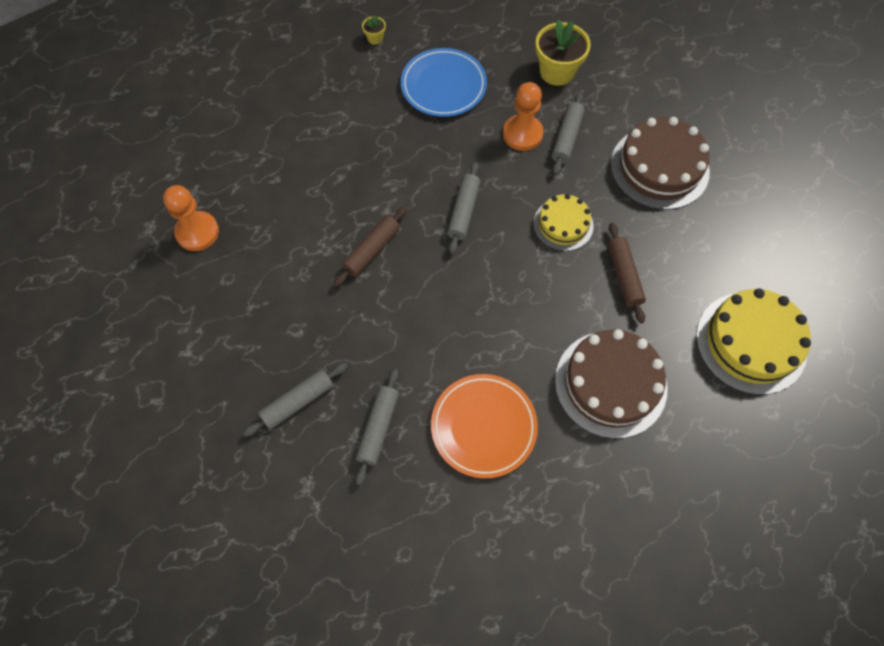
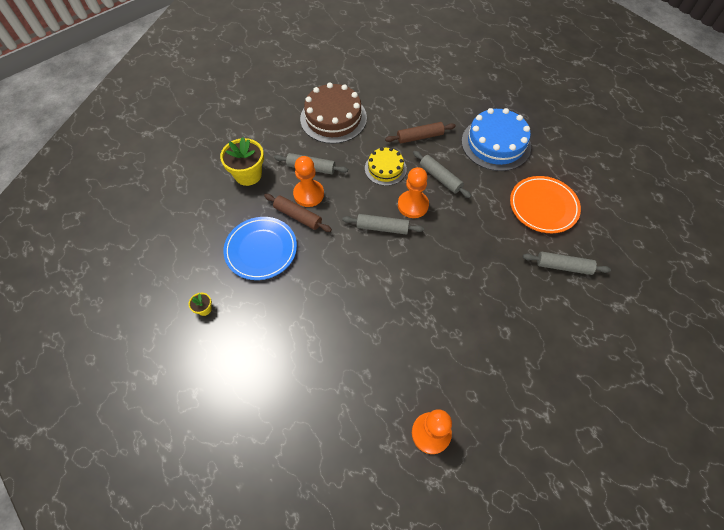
camera: 95 degrees left, 5 degrees down
grey rolling pin [243,363,348,437] -> grey rolling pin moved to [413,151,471,198]
brown rolling pin [334,207,407,287] -> brown rolling pin moved to [264,194,332,232]
brown cake [555,329,668,439] -> blue cake [462,108,531,171]
yellow cake [696,288,811,395] -> none
none -> orange pawn [398,167,429,218]

